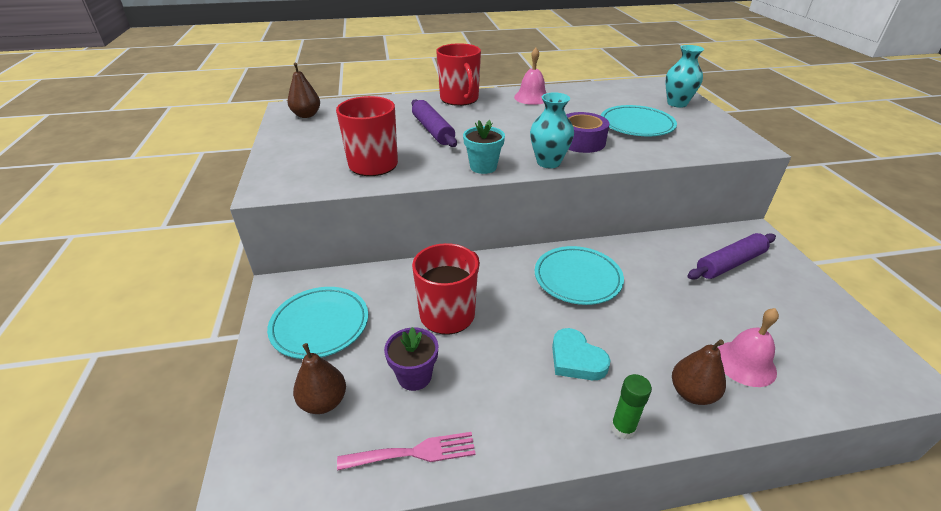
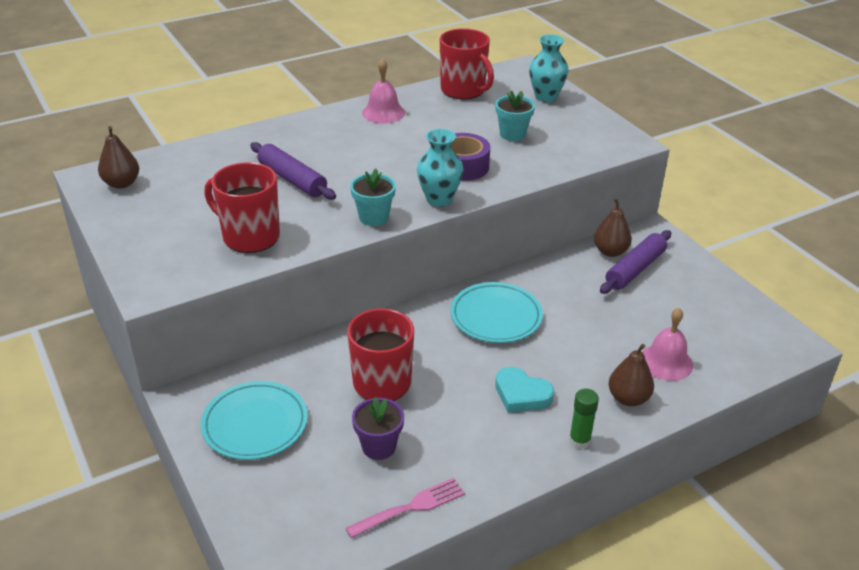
camera: 20 degrees left, 0 degrees up
brown pear [293,343,346,414] -> brown pear moved to [594,199,632,257]
red mug [436,43,481,106] -> red mug moved to [440,28,494,99]
turquoise plate [601,105,677,136] -> turquoise flower pot [495,90,535,141]

